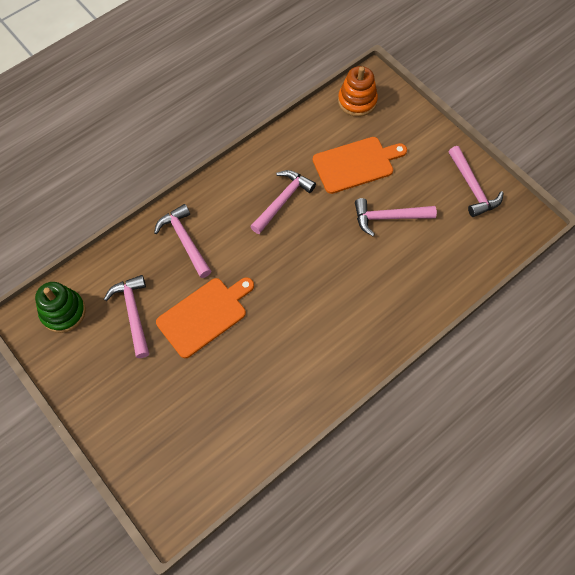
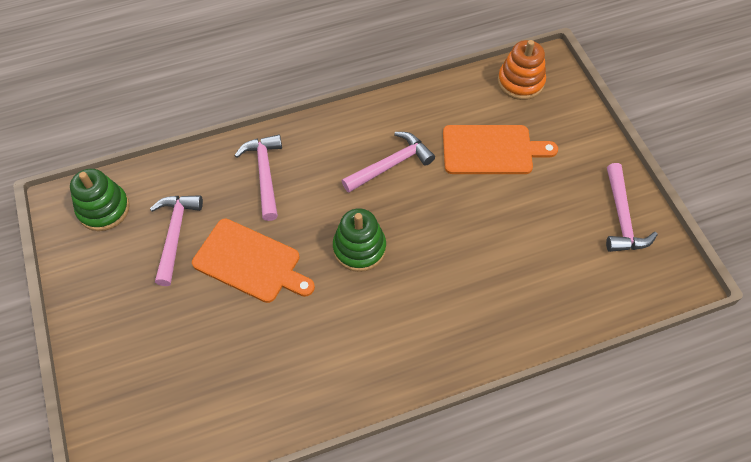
camera: 20 degrees right, 5 degrees down
orange cutting board [156,277,254,358] -> orange cutting board turned 45 degrees clockwise [192,219,315,303]
pink hammer [355,198,437,236] -> none
none -> green stacking toy [333,208,386,272]

